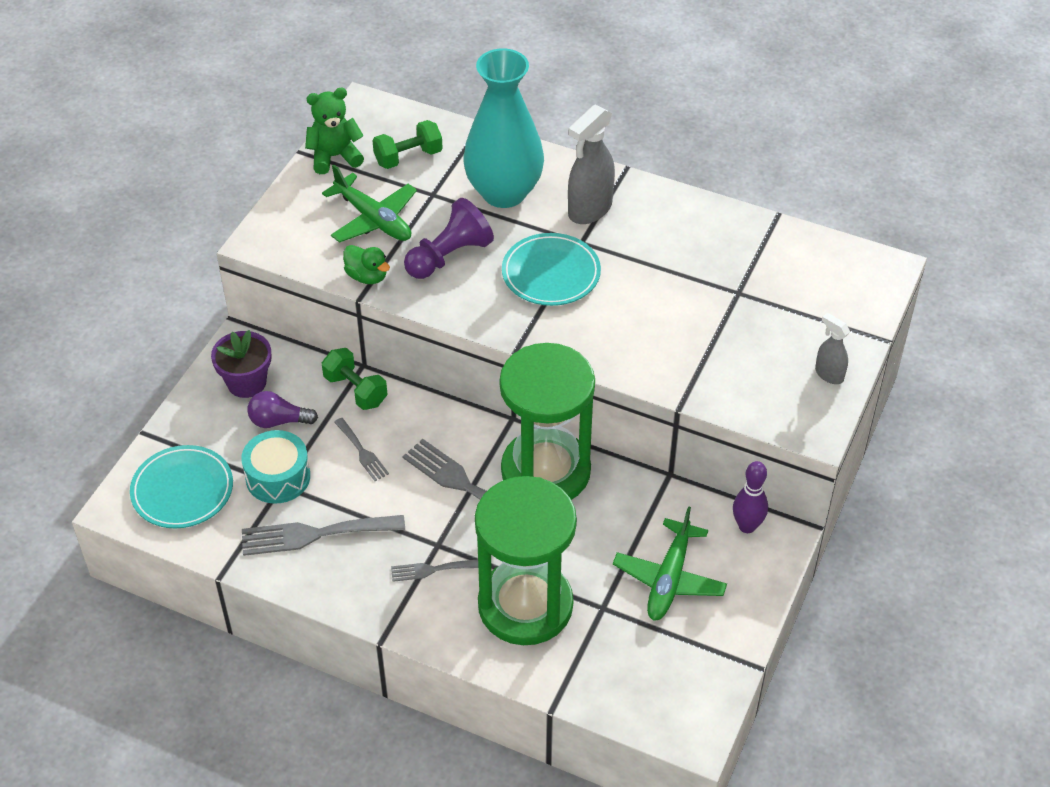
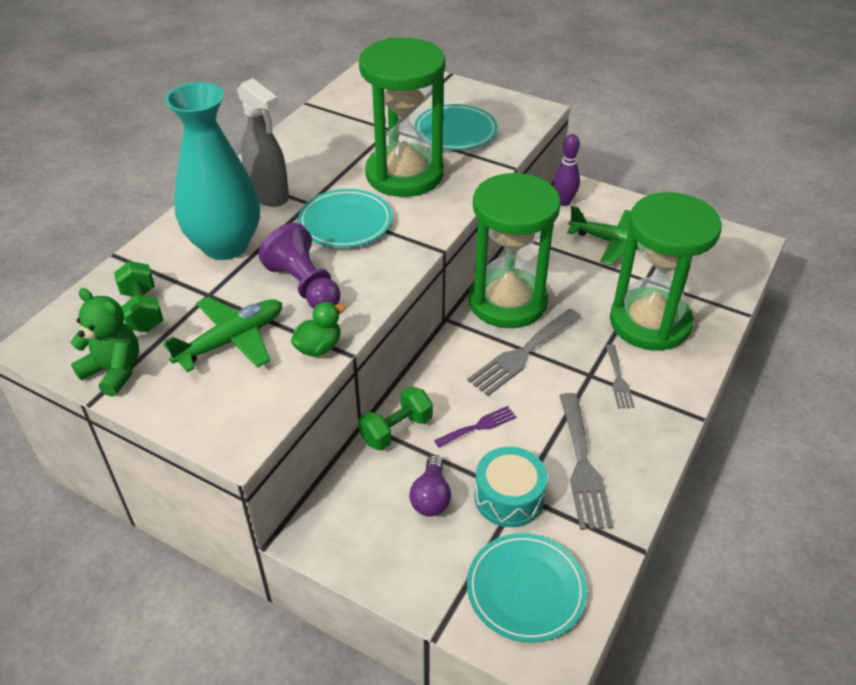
camera: 85 degrees left, 5 degrees down
purple flower pot [211,330,271,398] -> none
green teddy bear [305,88,364,174] -> green teddy bear turned 135 degrees clockwise [70,288,139,397]
grey fork [334,418,389,481] -> purple fork [434,406,516,448]
grey spray bottle [815,313,850,384] -> none
none -> green hourglass [359,38,445,197]
none -> turquoise plate [414,104,498,150]

